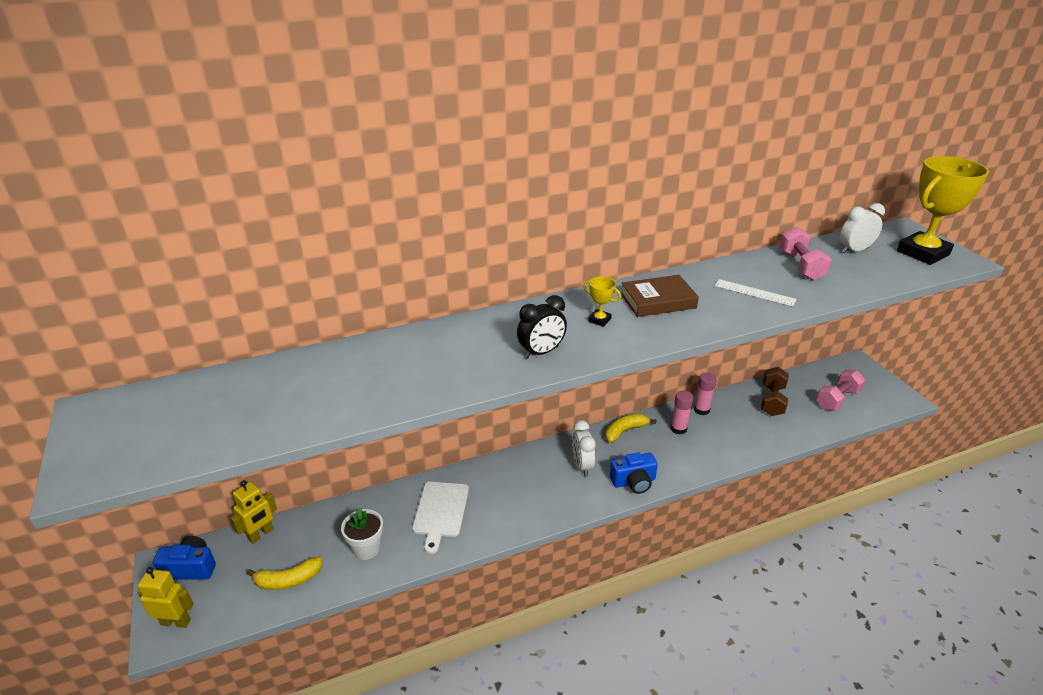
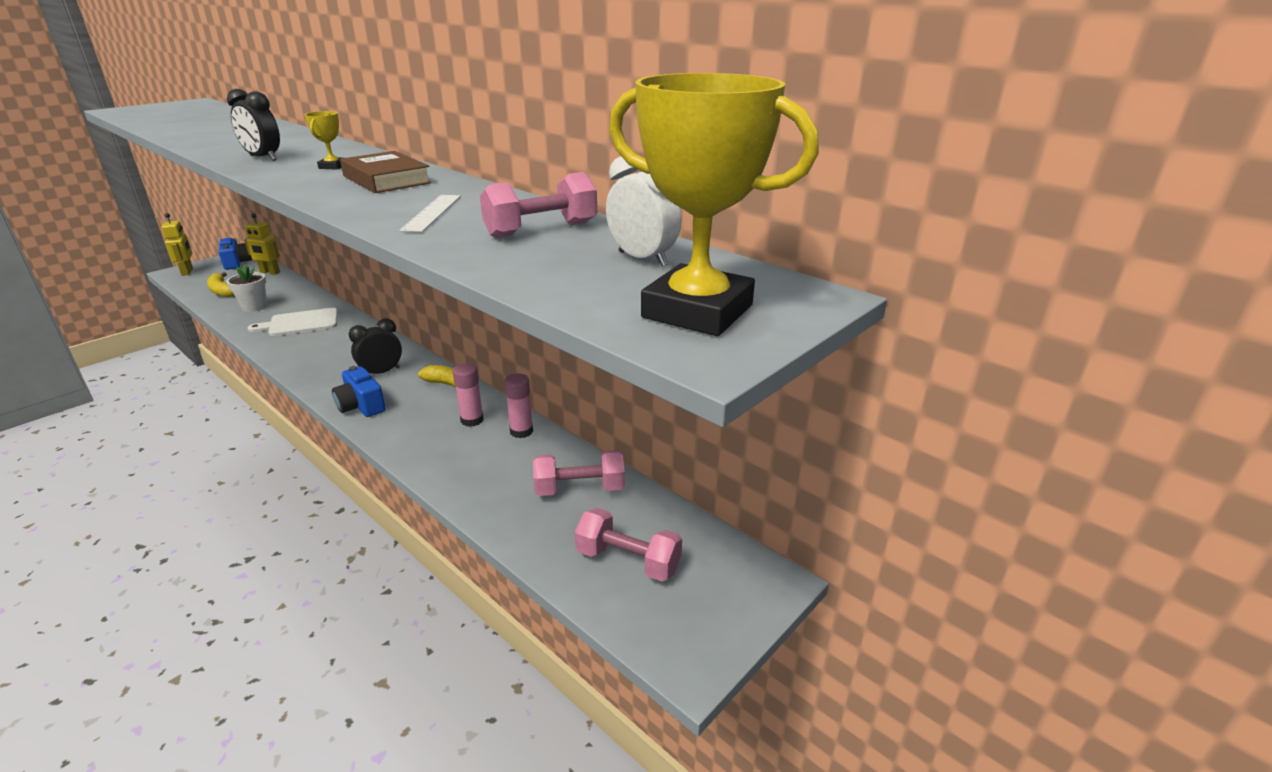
camera: 65 degrees right, 5 degrees down
white clock [572,420,596,476] -> black clock [349,318,402,374]
brown dumbbell [761,367,789,416] -> pink dumbbell [533,450,625,496]

